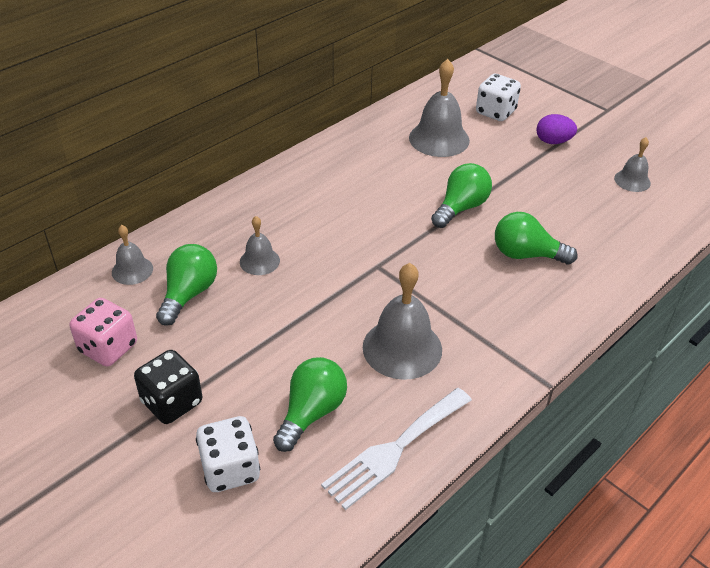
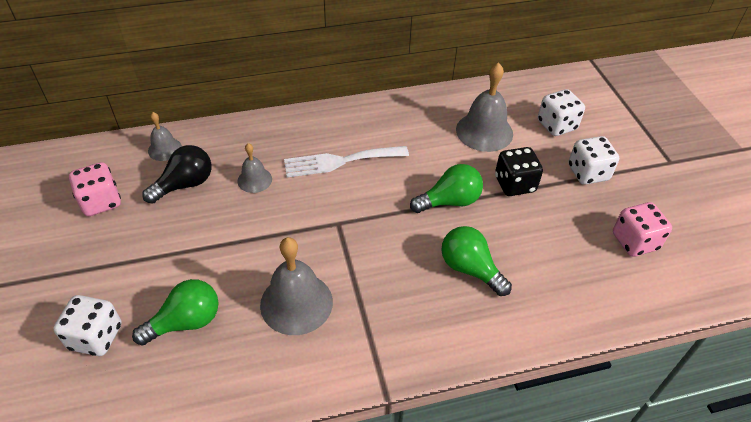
camera: 30 degrees right, 5 degrees up
black dice [134,350,202,424] -> black dice moved to [495,147,543,196]
green light bulb [156,244,217,326] -> black light bulb [142,145,211,204]
white fork [321,388,472,510] -> white fork moved to [284,146,409,178]
purple egg [536,114,577,144] -> white dice [568,136,619,185]
grey bell [614,137,651,192] -> pink dice [613,202,672,257]

